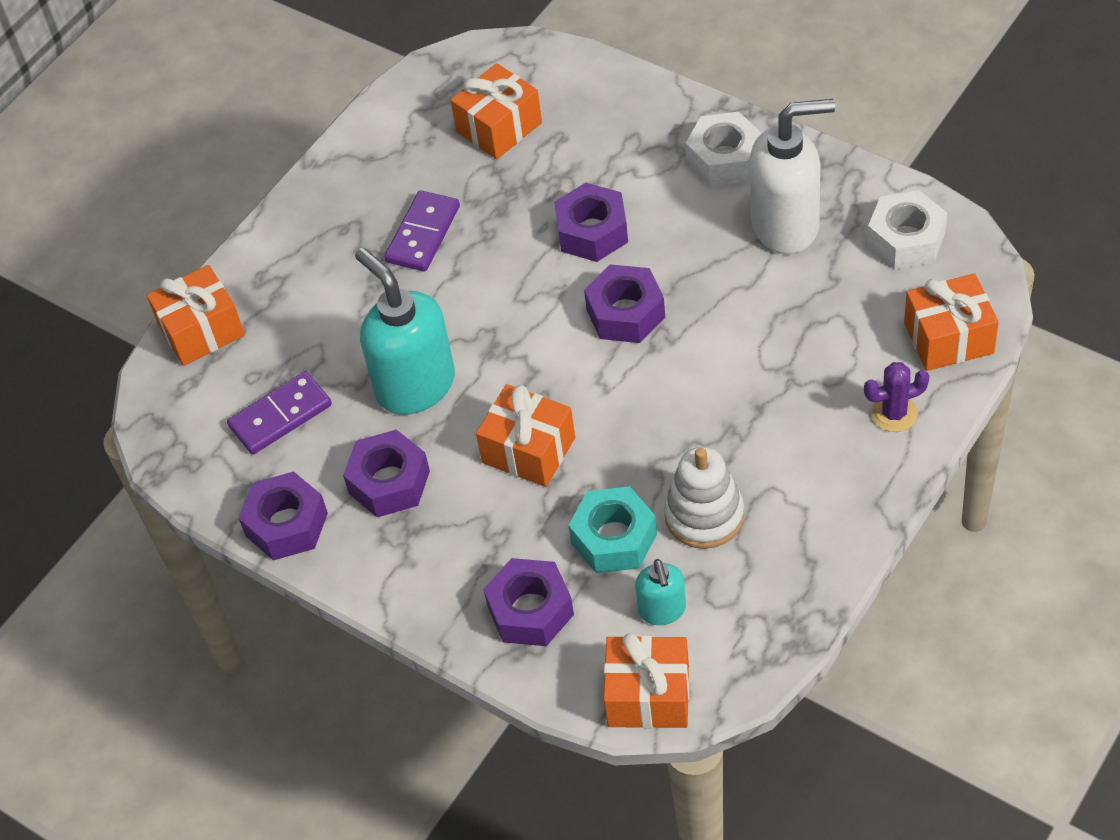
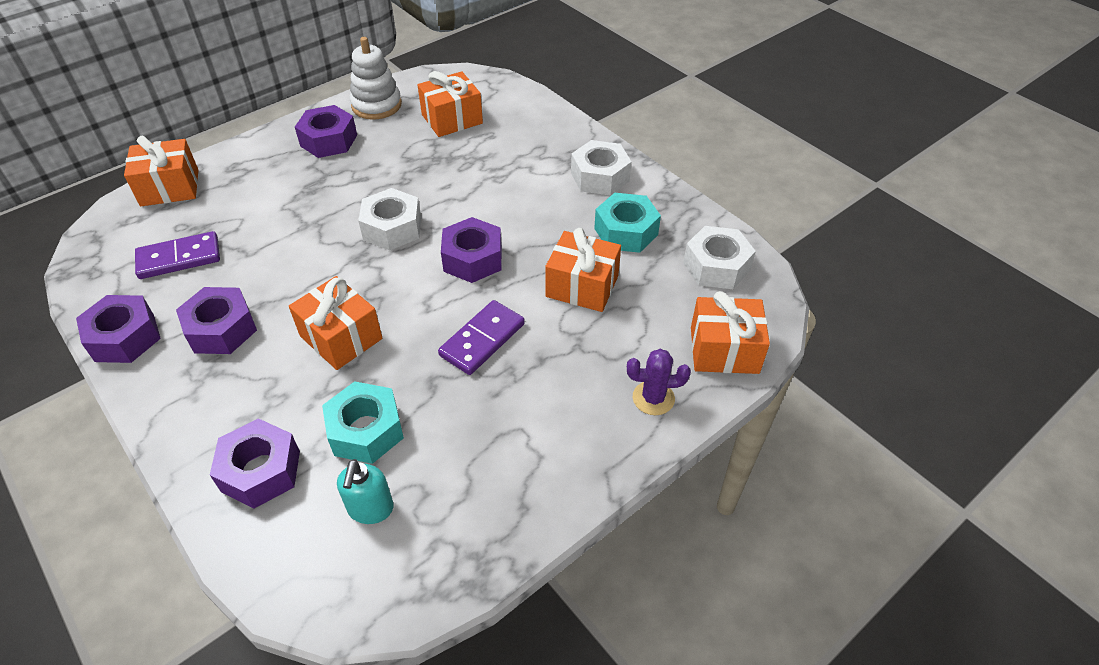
camera: 10 degrees right, 5 degrees down
turquoise soap dispenser [355,248,455,415] -> none
purple domino [384,190,460,272] -> purple domino moved to [438,300,525,375]
purple nut [554,183,628,262] -> purple nut moved to [295,105,357,158]
orange gift [604,633,689,728] -> orange gift moved to [545,228,621,312]
white stacking toy [664,447,744,549] -> white stacking toy moved to [350,37,402,120]
white soap dispenser [750,99,835,254] -> turquoise nut [594,193,661,253]
none -> white nut [358,188,421,251]

